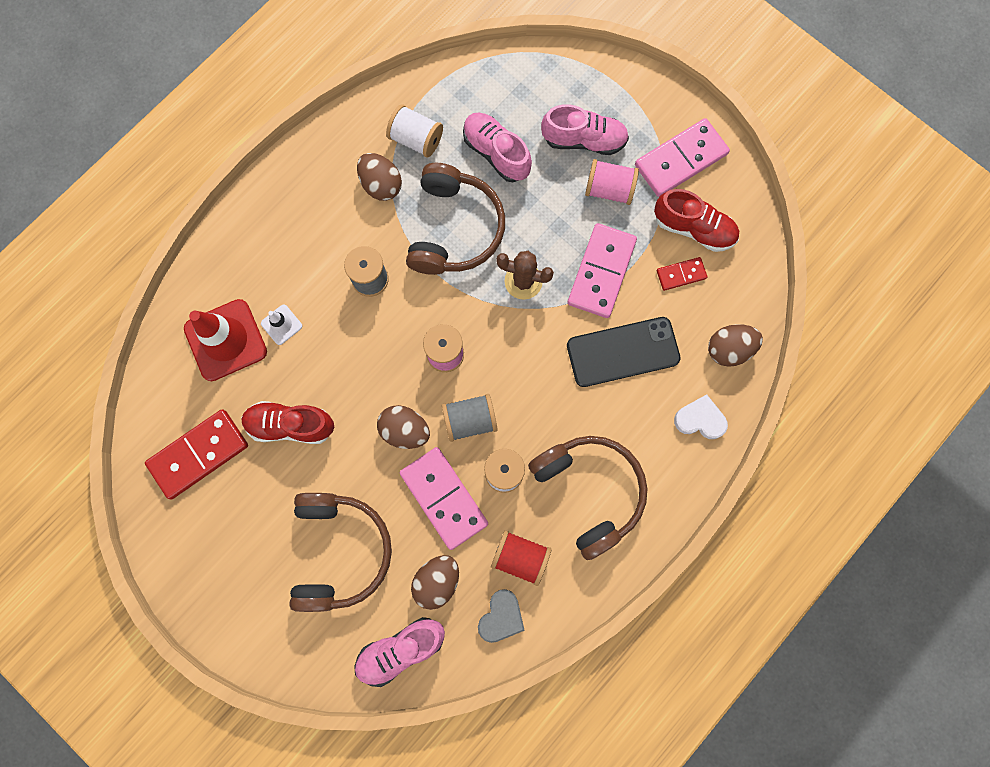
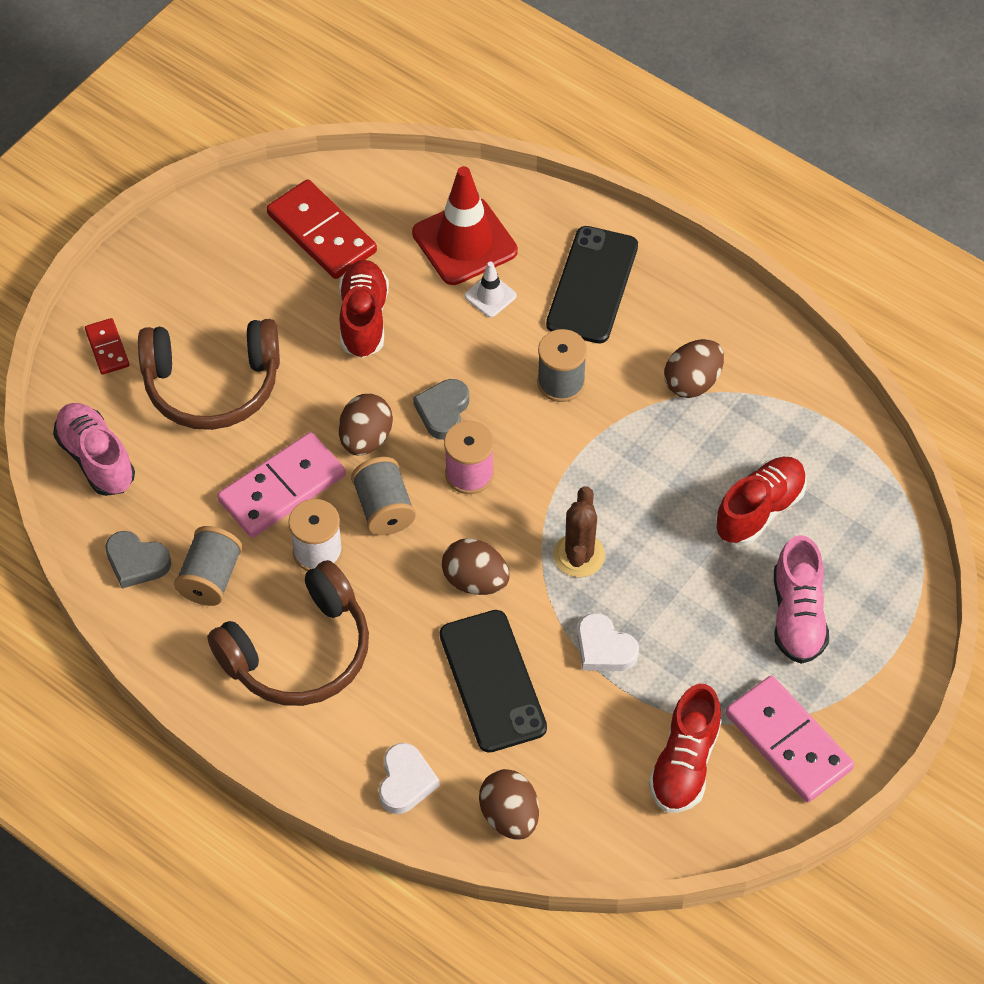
camera: 85 degrees right, 20 degrees down
white spool [386,104,443,157] -> none
brown headphones [406,163,505,275] -> none
brown egg [411,555,459,610] -> brown egg moved to [442,538,510,595]
pink shoe [463,113,532,182] -> red shoe [715,457,807,545]
red spool [491,530,551,586] -> grey spool [174,526,243,606]
pink domino [568,223,637,318] -> white heart [577,613,639,671]
pink spool [585,159,639,205] -> none
red domino [657,257,707,291] -> red domino moved to [85,318,129,375]
none -> grey heart [413,379,469,440]
none -> black phone [546,226,638,344]

